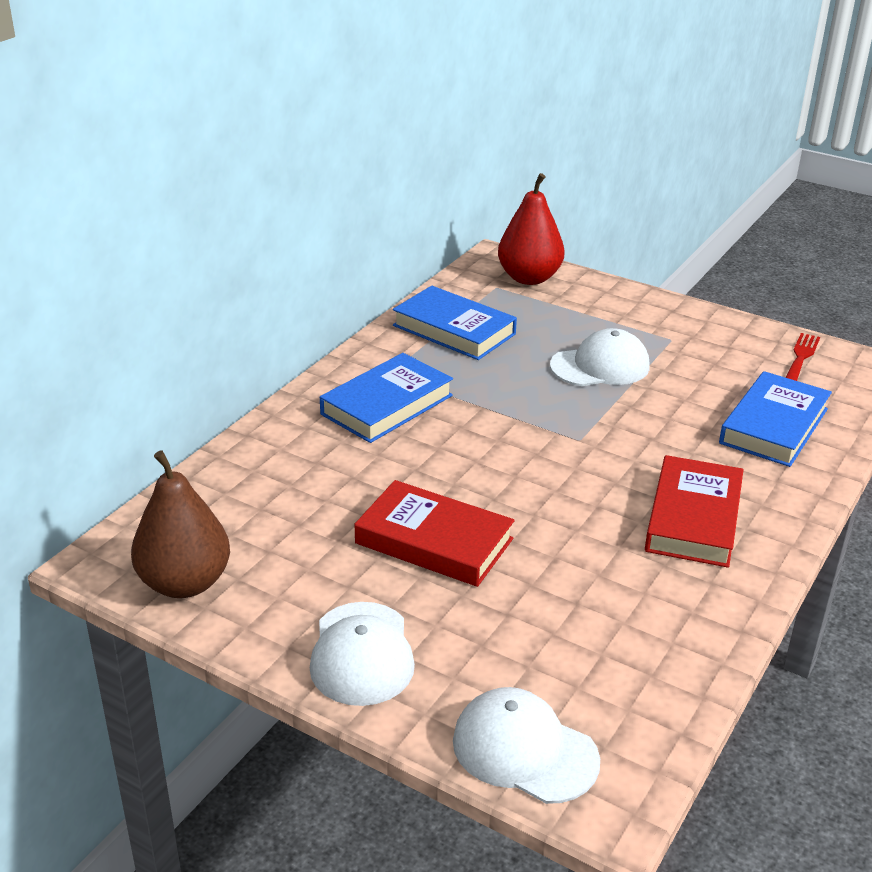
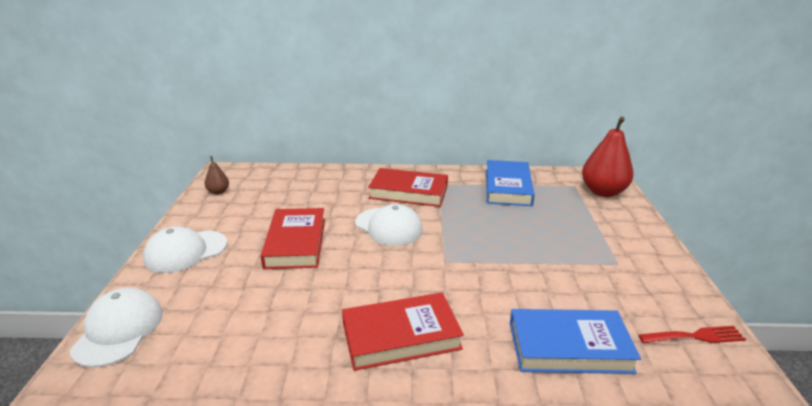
camera: 60 degrees right, 5 degrees down
brown pear [131,450,230,598] -> brown pear [205,156,229,195], size x0.48
blue book [320,353,453,443] -> red book [368,168,448,207]
white cap [550,328,650,386] -> white cap moved to [355,204,423,246]

